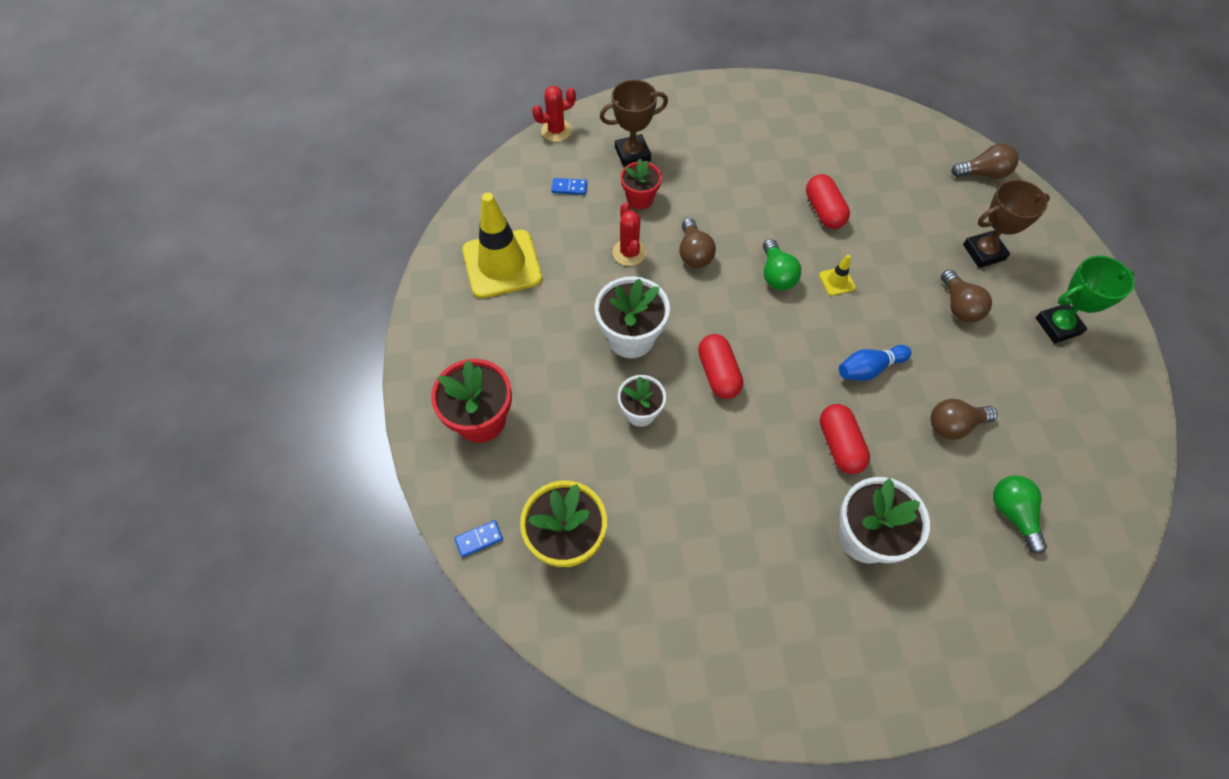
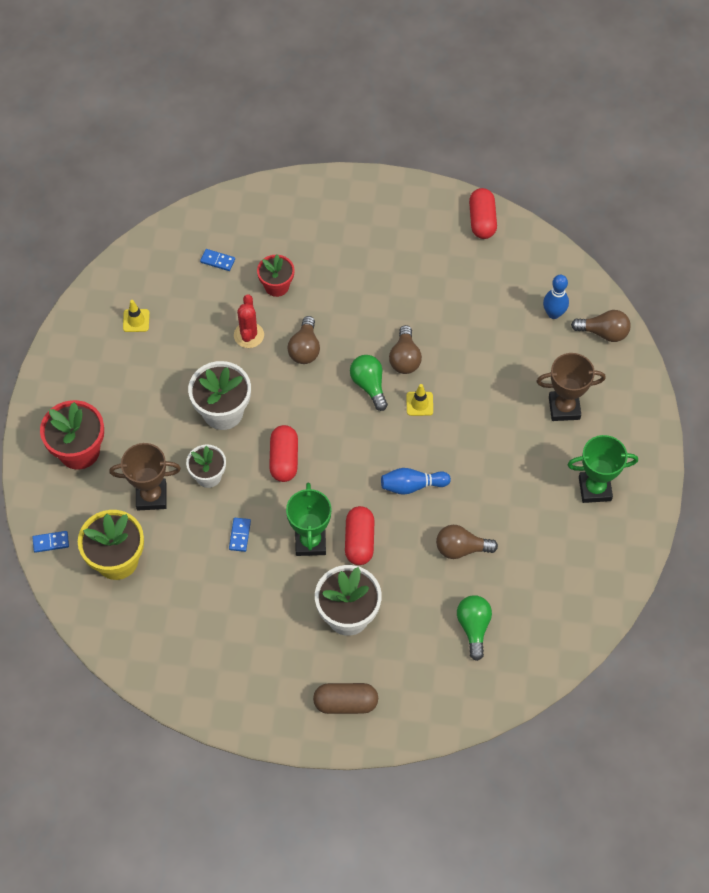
camera: 15 degrees right, 0 degrees up
yellow traffic cone [462,193,542,298] -> yellow traffic cone [123,300,150,332], size x0.41
red cactus [532,86,576,142] -> none
brown trophy [600,80,668,168] -> brown trophy moved to [109,443,181,510]
green light bulb [763,239,801,290] -> green light bulb turned 150 degrees clockwise [350,355,388,411]
red capsule [806,174,850,229] -> red capsule moved to [469,188,497,239]
brown light bulb [941,269,992,323] -> brown light bulb moved to [389,325,422,374]
none -> blue domino [229,518,251,552]
none -> green trophy [286,483,332,556]
none -> brown capsule [313,683,378,714]
none -> blue bowling pin [543,275,569,319]

